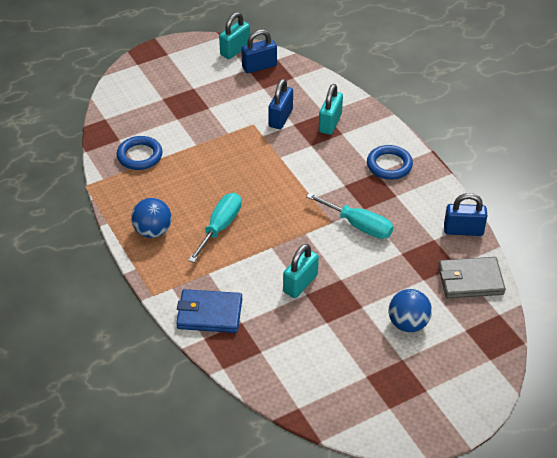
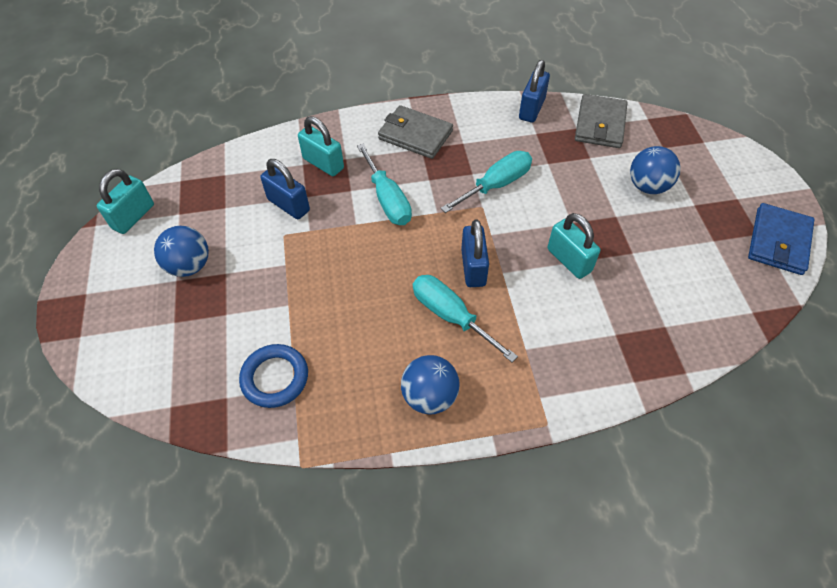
camera: 70 degrees left, 10 degrees up
blue wallet [176,289,242,333] -> blue wallet moved to [748,203,815,275]
turquoise padlock [219,12,250,59] -> turquoise padlock turned 60 degrees clockwise [97,169,154,234]
blue padlock [241,29,277,73] -> blue padlock moved to [461,220,489,287]
blue ring [367,145,413,180] -> grey wallet [378,105,453,159]
none -> blue ball [154,226,209,277]
none -> turquoise screwdriver [357,144,412,225]

